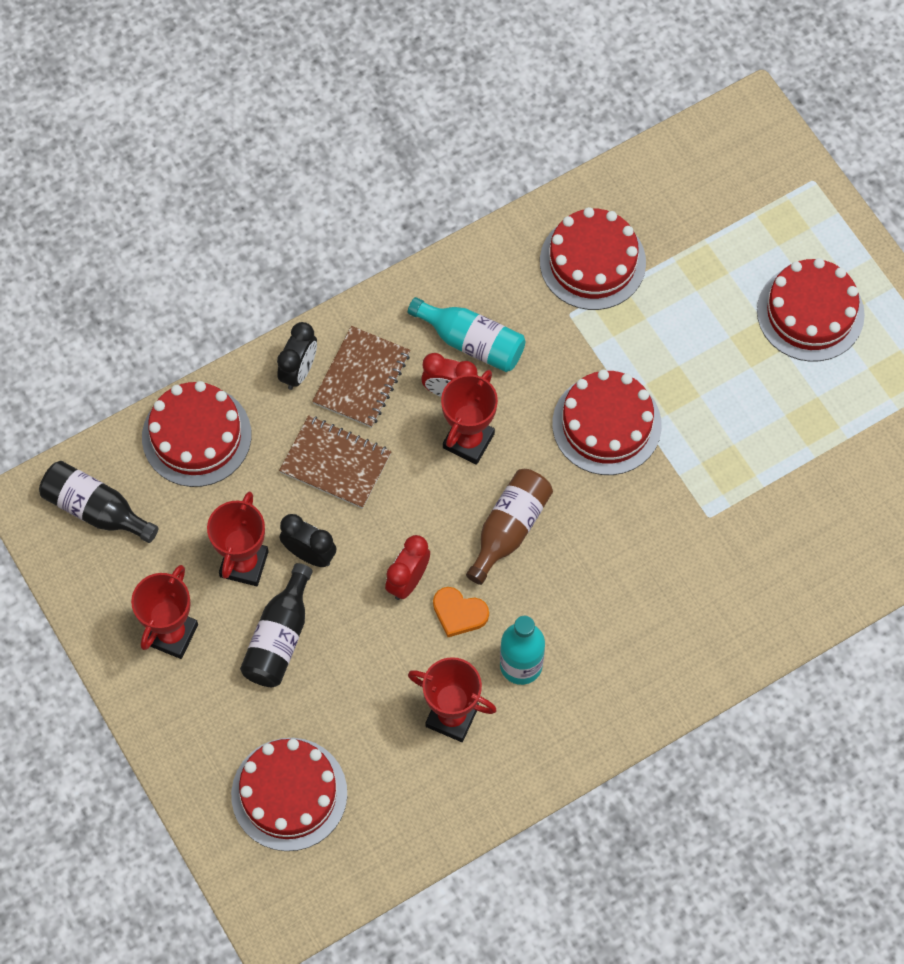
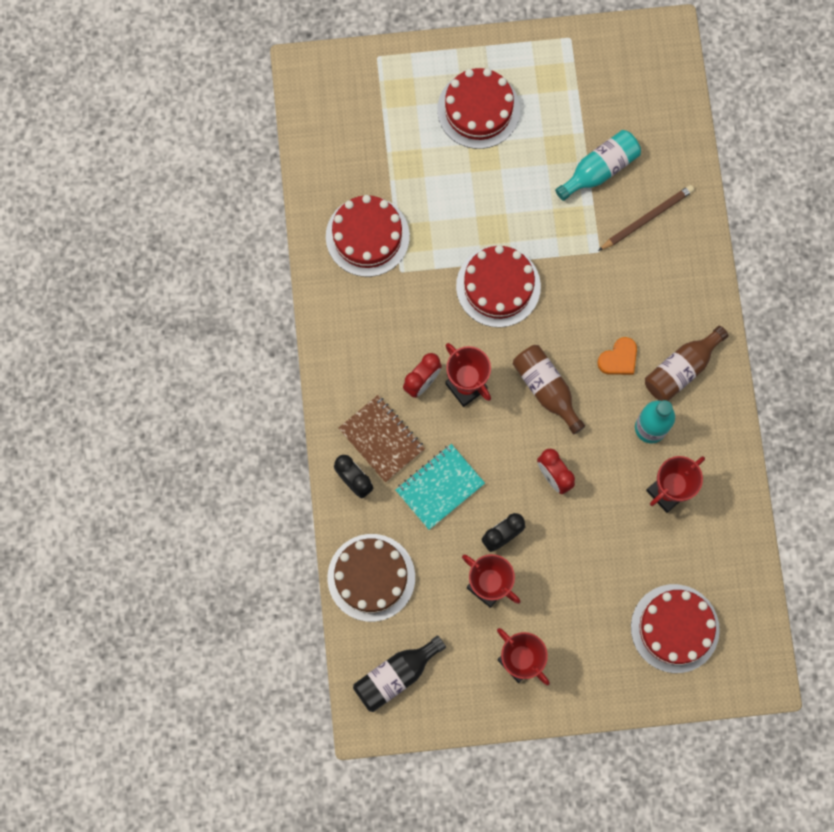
camera: 65 degrees left, 10 degrees up
red cake [142,381,251,487] -> brown cake [327,534,415,622]
black bottle [240,563,312,687] -> none
brown notebook [279,415,392,509] -> turquoise notebook [396,444,485,530]
turquoise bottle [408,297,526,372] -> turquoise bottle moved to [555,130,641,201]
orange heart [433,587,489,637] -> orange heart moved to [597,337,637,375]
none -> brown pencil [598,185,694,251]
none -> brown bottle [645,326,728,401]

